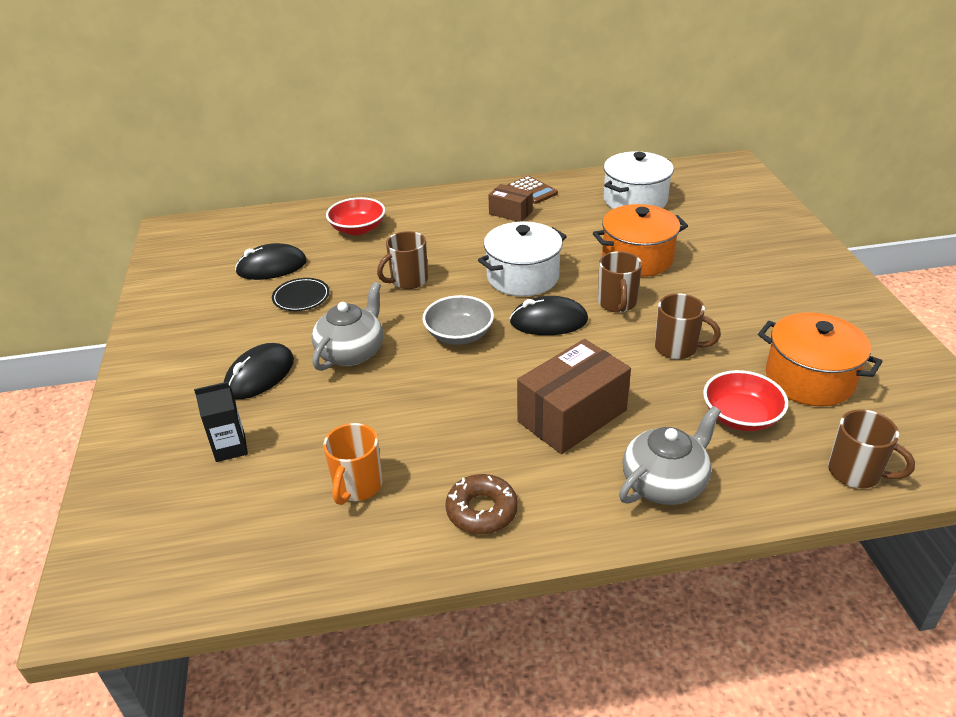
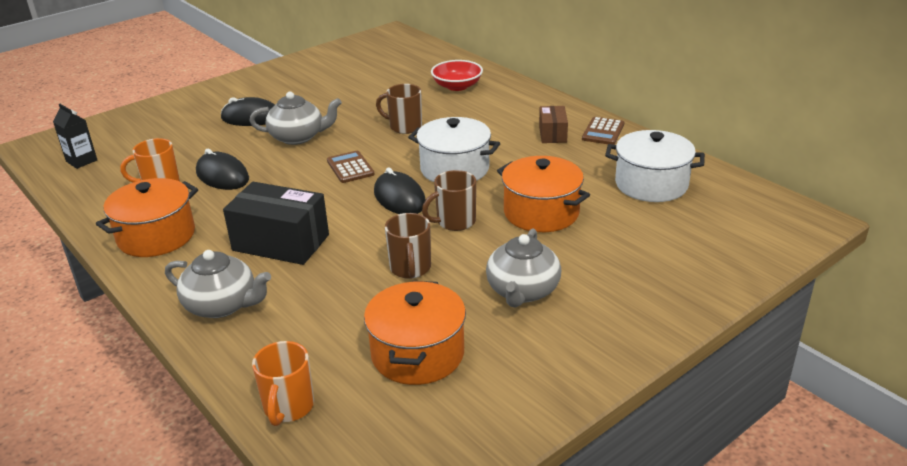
camera: 60 degrees right, 5 degrees down
black carton [194,382,248,462] -> black carton moved to [53,104,97,169]
black mouse [235,243,307,280] -> black mouse moved to [196,149,249,190]
black plate [272,278,330,311] -> none
grey bowl [423,295,494,345] -> brown calculator [327,151,375,183]
brown donut [446,474,518,534] -> orange pot [96,178,198,257]
brown box [517,339,631,454] -> black box [223,182,329,265]
red bowl [703,370,788,431] -> none
brown mug [828,409,915,488] -> orange mug [252,341,314,426]
none -> grey teapot [486,229,561,308]

